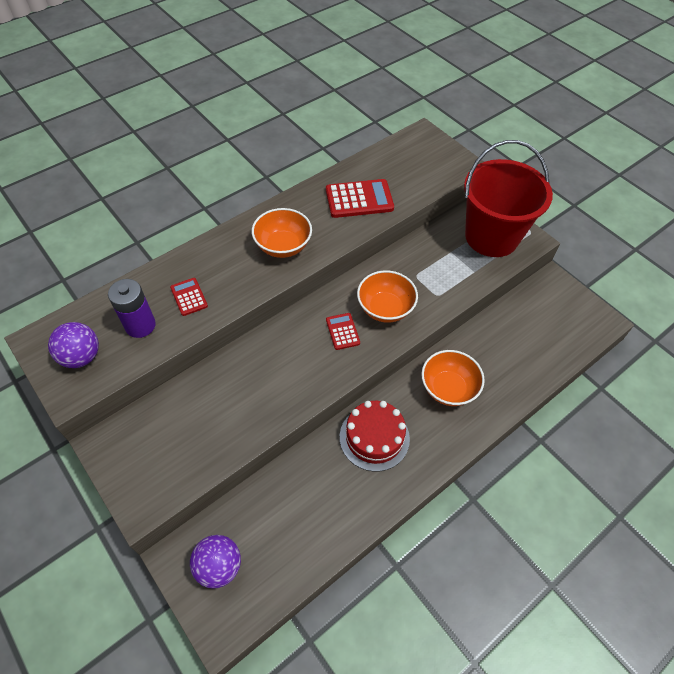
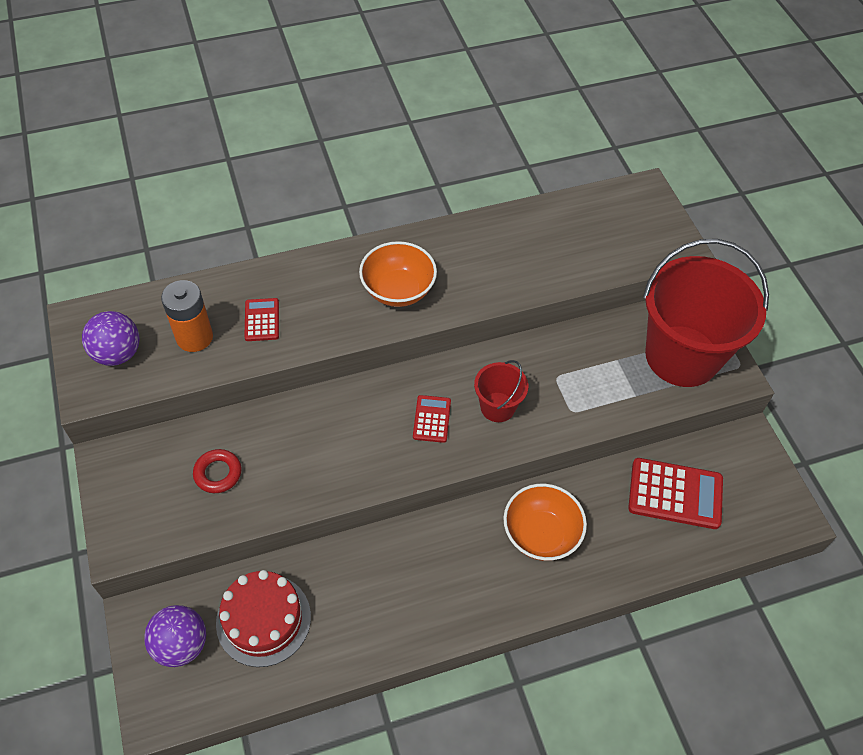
camera: 20 degrees right, 0 degrees up
purple battery [108,279,156,338] -> orange battery [161,280,213,352]
red calculator [326,179,394,218] -> red calculator moved to [628,458,723,529]
red cake [340,401,410,472] -> red cake moved to [216,570,311,667]
orange bowl [357,270,418,323] -> red bucket [474,360,528,422]
none -> red ring [193,449,241,493]

